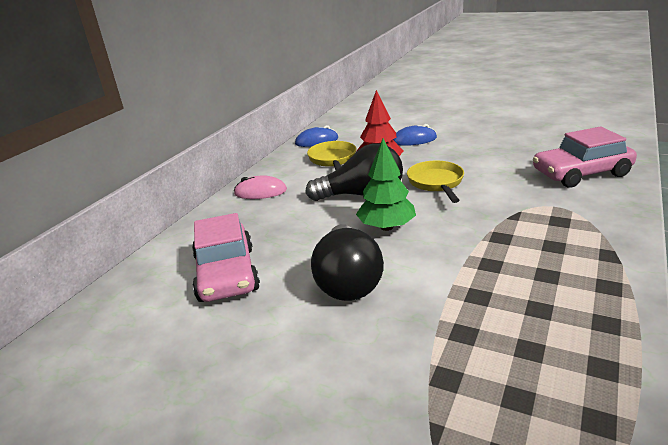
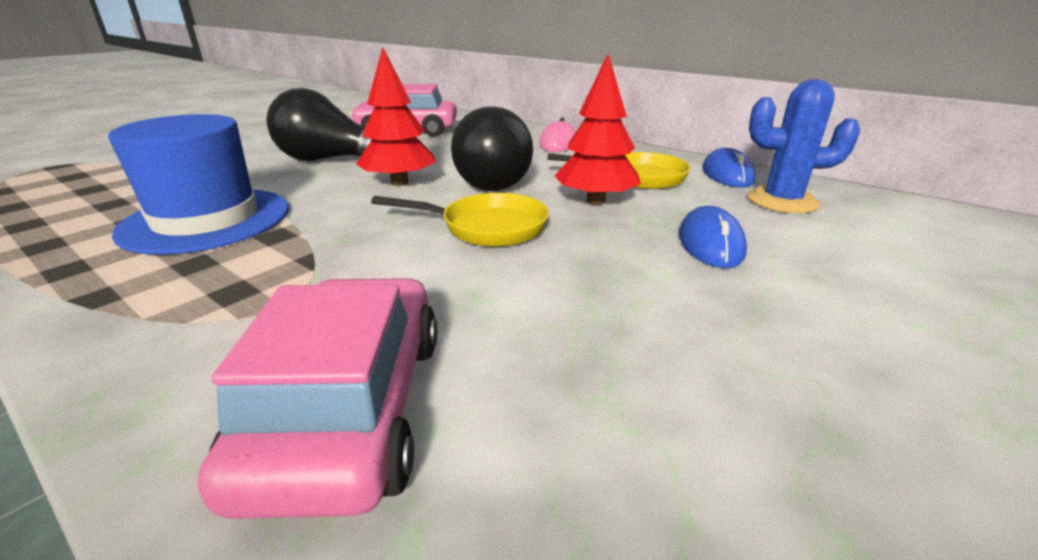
camera: 100 degrees right, 0 degrees up
green tree [356,139,416,231] -> red tree [356,47,436,186]
none -> blue hat [108,114,289,255]
none -> blue cactus [748,79,860,213]

